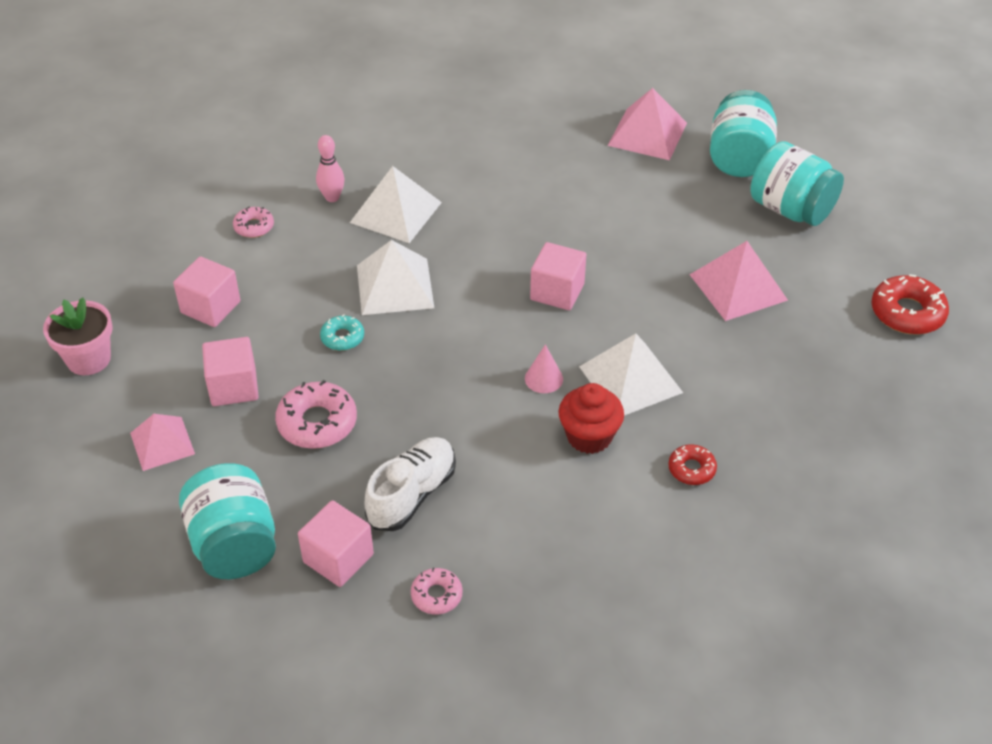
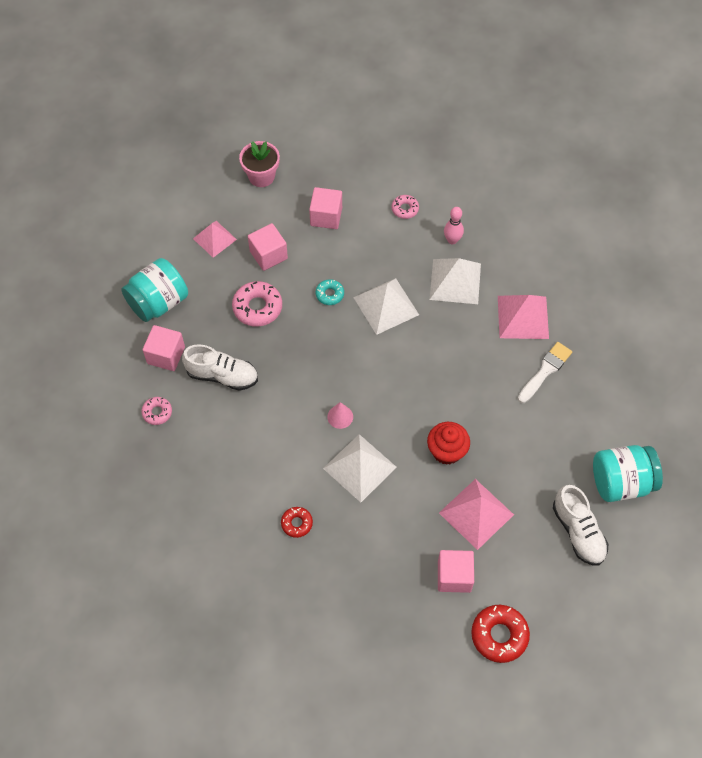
camera: 70 degrees right, 15 degrees up
pink cube [530,242,586,310] -> pink cube moved to [438,550,474,593]
red cupcake [558,383,624,454] -> red cupcake moved to [427,422,470,465]
pink pyramid [608,88,687,160] -> pink pyramid moved to [498,295,549,339]
turquoise jar [750,141,844,226] -> white shoe [553,485,608,565]
none -> white brush [518,342,572,403]

